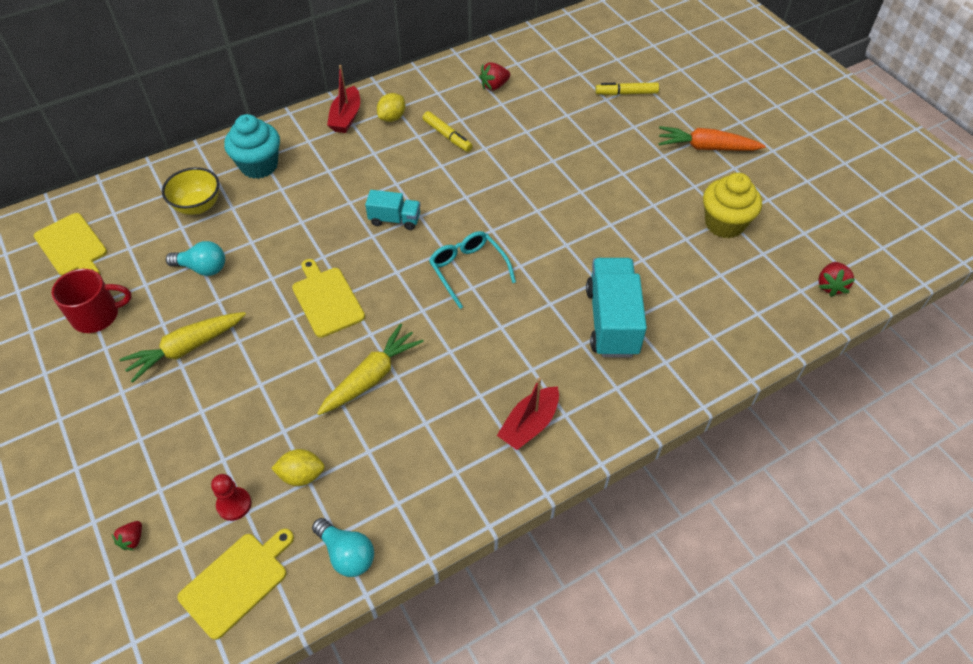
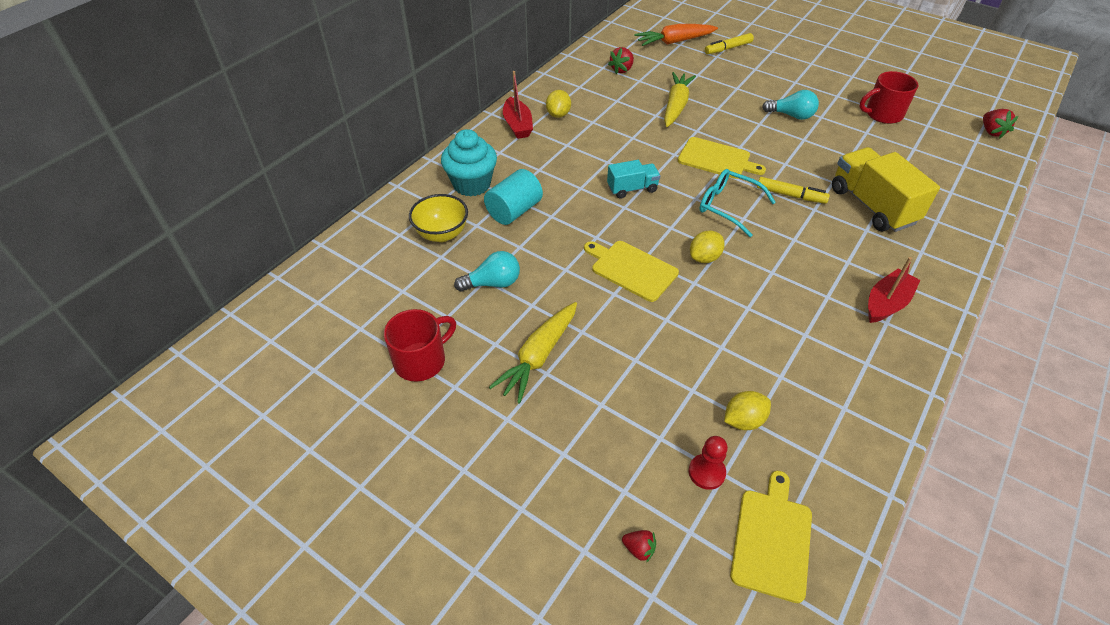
camera: 25 degrees left, 5 degrees down
yellow cutting board [34,213,107,276] -> yellow cutting board moved to [678,137,766,179]
red strawberry [112,521,142,550] -> red strawberry turned 60 degrees counterclockwise [622,530,656,563]
turquoise light bulb [312,518,374,577] -> turquoise light bulb moved to [762,90,819,120]
yellow carrot [317,324,424,415] -> yellow carrot moved to [664,72,696,127]
yellow marker [423,111,473,152] -> yellow marker moved to [757,177,830,204]
red boat [497,377,559,450] -> red boat turned 150 degrees counterclockwise [868,257,920,323]
turquoise truck [586,258,647,357] -> yellow truck [832,147,940,232]
orange carrot [659,126,766,151] -> orange carrot moved to [635,24,718,46]
yellow cupcake [703,173,762,238] -> red mug [859,71,918,124]
none -> turquoise cylinder [484,169,543,225]
none -> yellow lemon [690,231,725,263]

